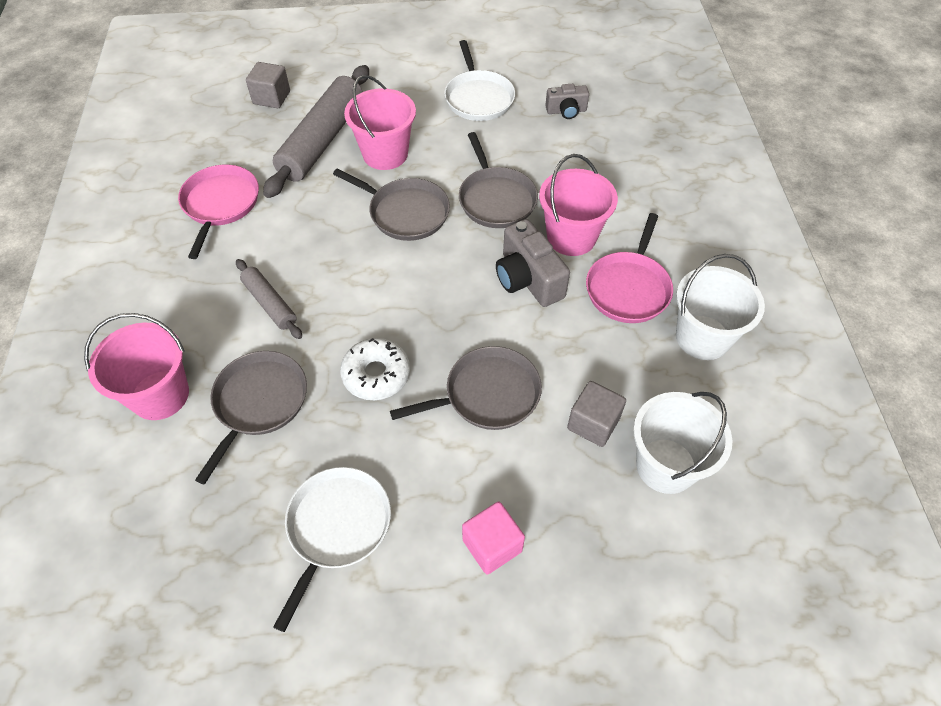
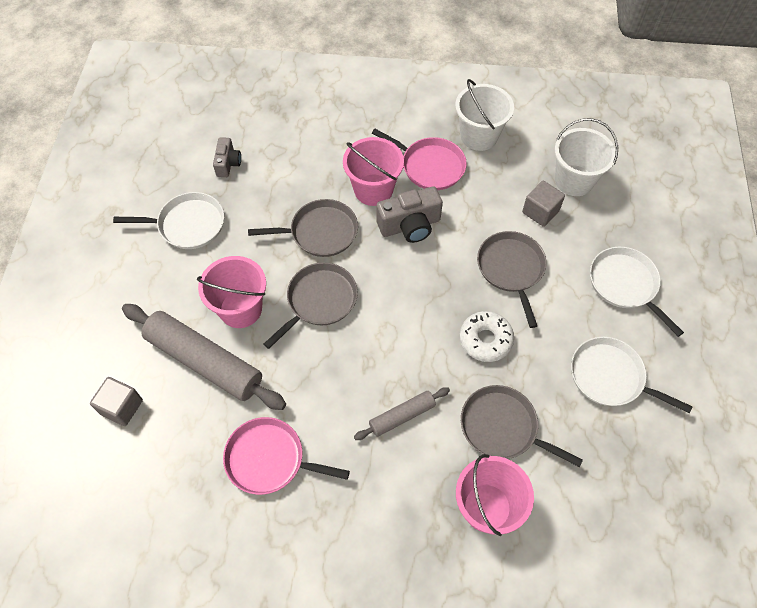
camera: 80 degrees left, 5 degrees up
pink cube [462,502,525,575] -> white pan [590,247,684,337]

